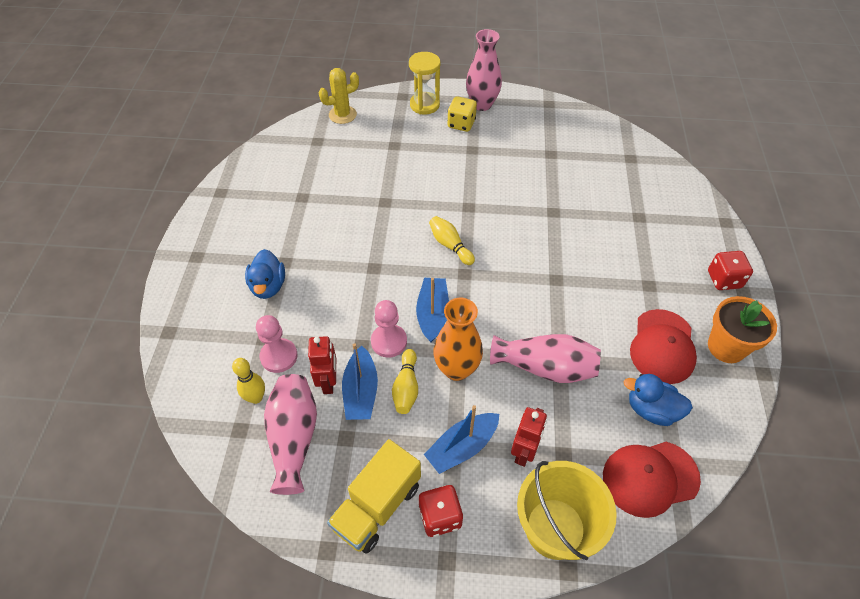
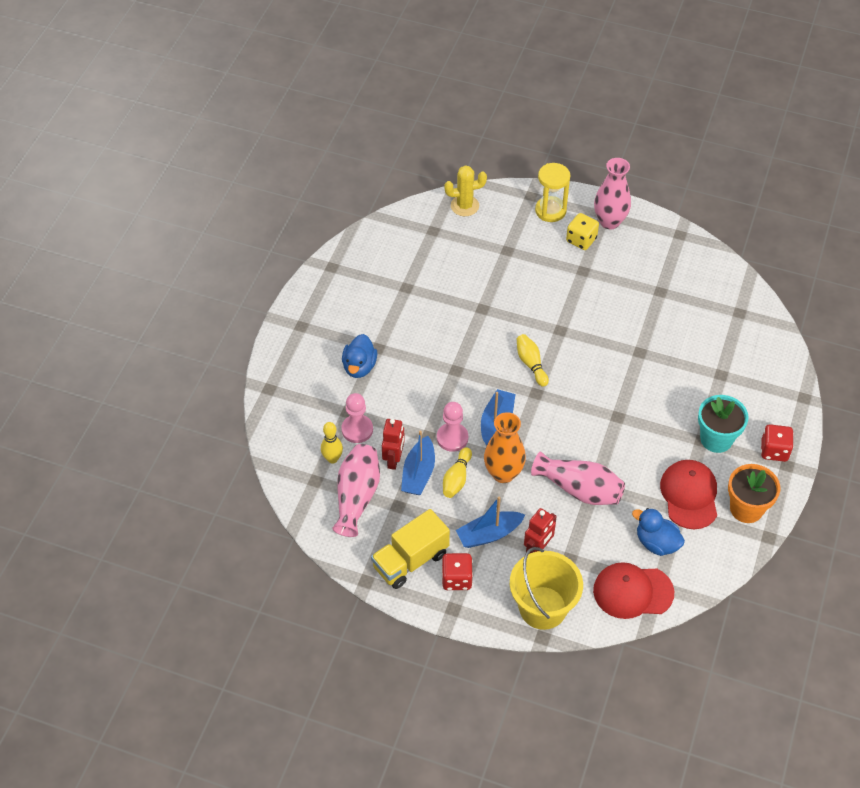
camera: 15 degrees right, 0 degrees up
red cap [630,309,697,384] -> red cap turned 150 degrees clockwise [660,460,717,529]
none -> turquoise flower pot [698,395,749,453]

